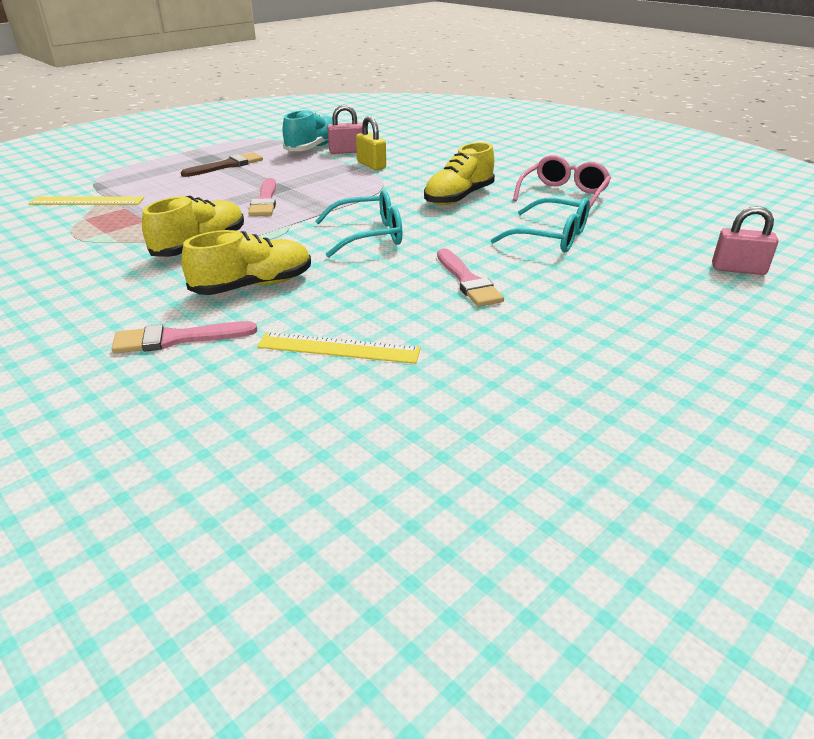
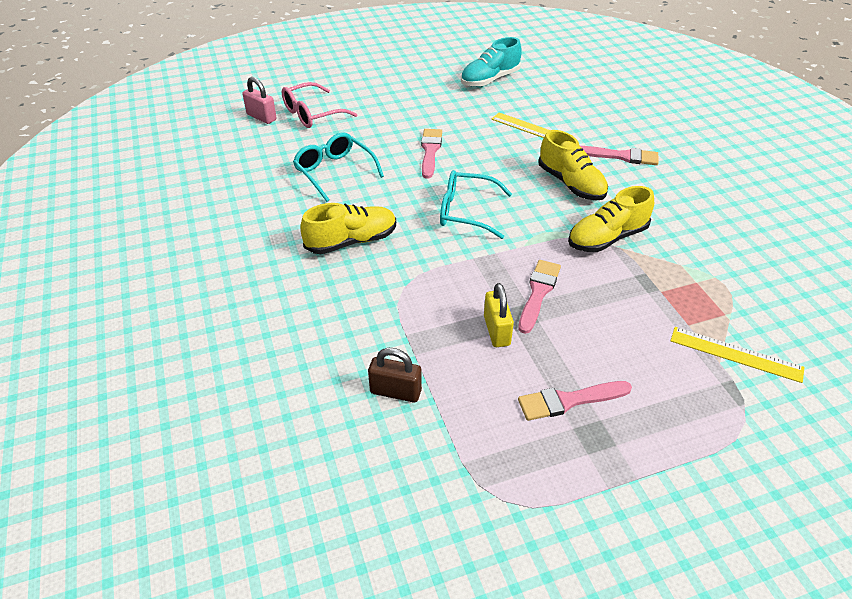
camera: 155 degrees left, 10 degrees up
brown brush [181,152,263,177] -> pink brush [518,381,632,421]
yellow shoe [182,230,311,295] -> yellow shoe turned 120 degrees counterclockwise [538,130,608,200]
turquoise shoe [283,109,333,151] -> turquoise shoe moved to [461,37,522,87]
pink padlock [327,105,363,154] -> brown padlock [368,348,422,402]
yellow padlock [356,116,386,170] -> yellow padlock moved to [484,283,514,347]
pink glasses [513,155,611,210] -> pink glasses moved to [282,82,358,128]

